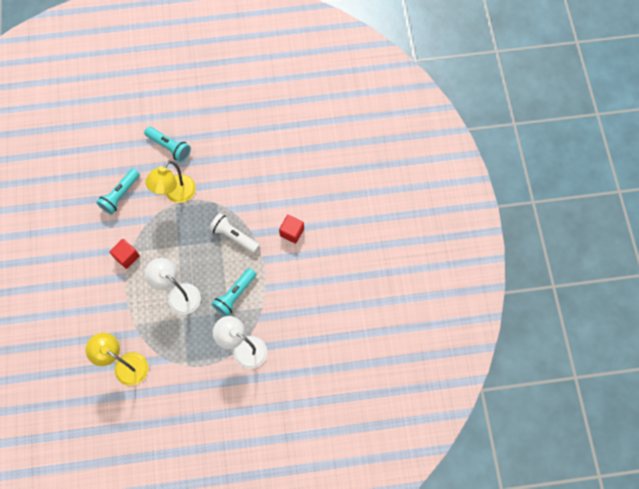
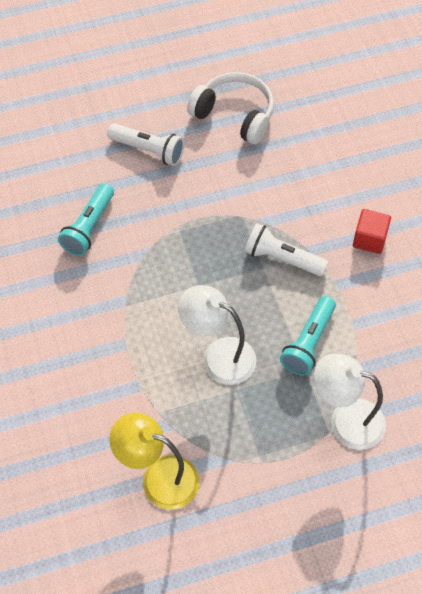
camera: 10 degrees left, 10 degrees down
red cube [110,239,140,269] -> none
turquoise flashlight [144,126,191,162] -> white flashlight [107,123,184,166]
yellow lamp [145,161,196,203] -> none
none -> white headphones [187,72,274,144]

